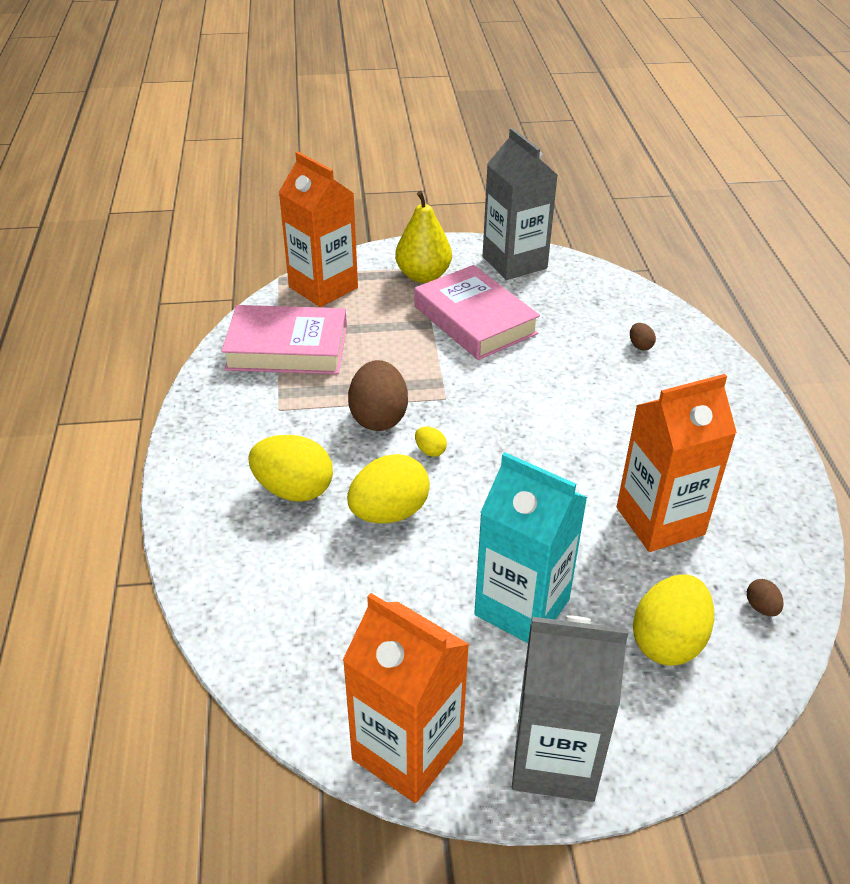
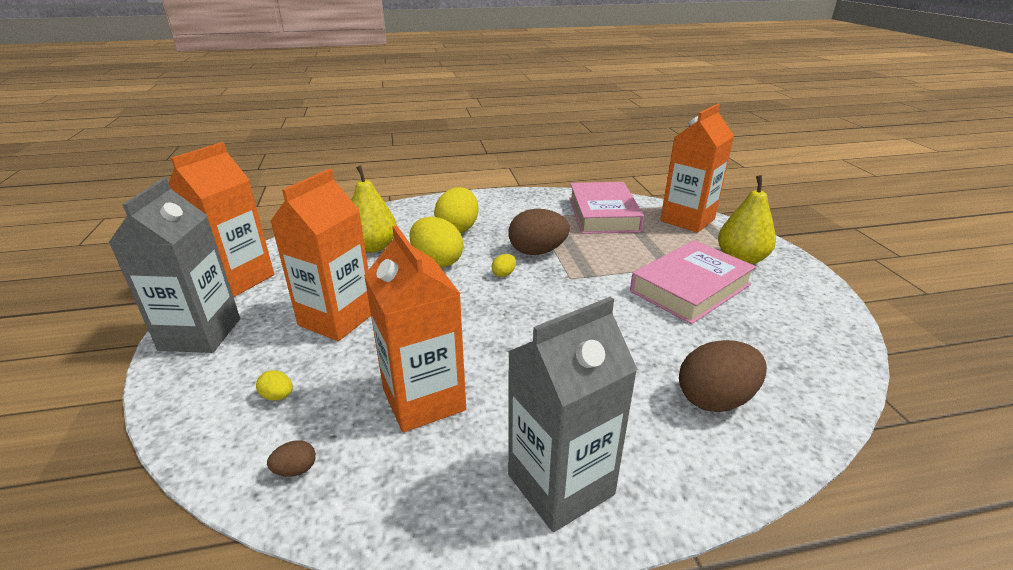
camera: 85 degrees right, 10 degrees down
turquoise carton [474,452,588,643] -> orange carton [270,169,371,341]
grey carton [483,128,558,280] -> grey carton moved to [508,297,638,532]
brown egg [630,323,656,350] -> brown egg [679,340,767,412], size x2.26
yellow egg [633,574,714,666] -> yellow egg [256,370,293,401], size x0.44
none -> yellow pear [351,165,397,253]

